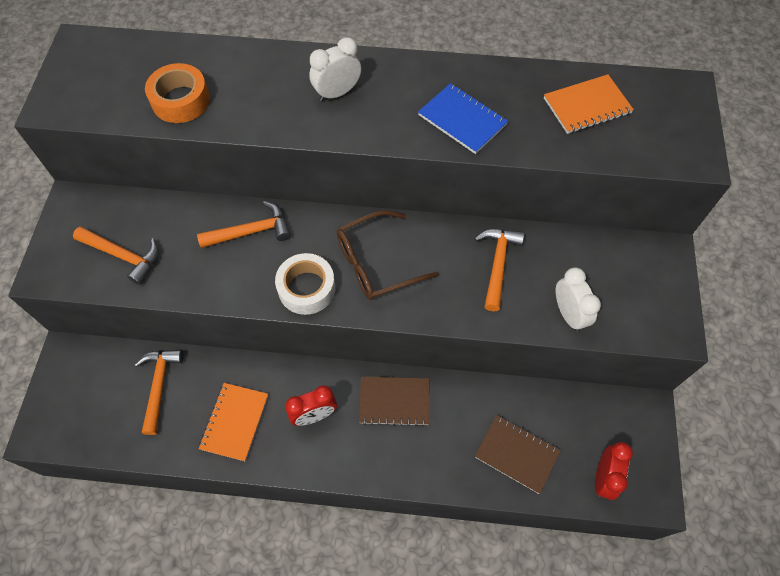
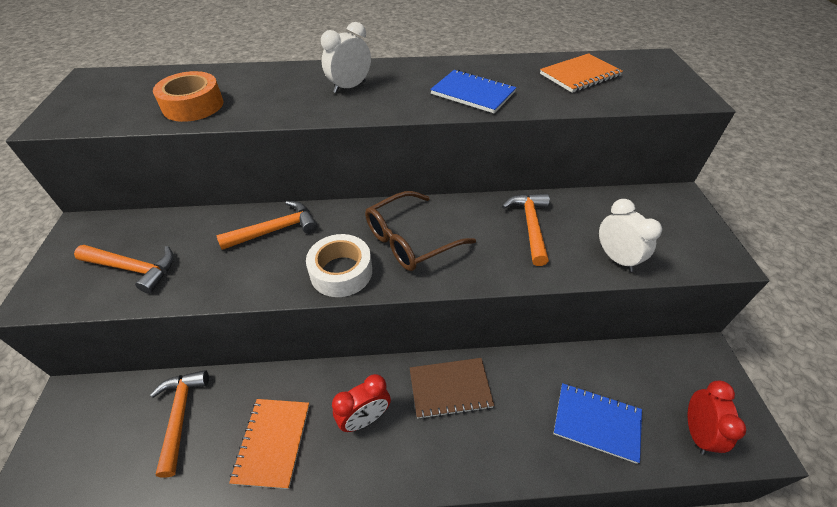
camera: 10 degrees left, 15 degrees down
brown notebook [475,415,561,494] -> blue notebook [553,383,642,464]

